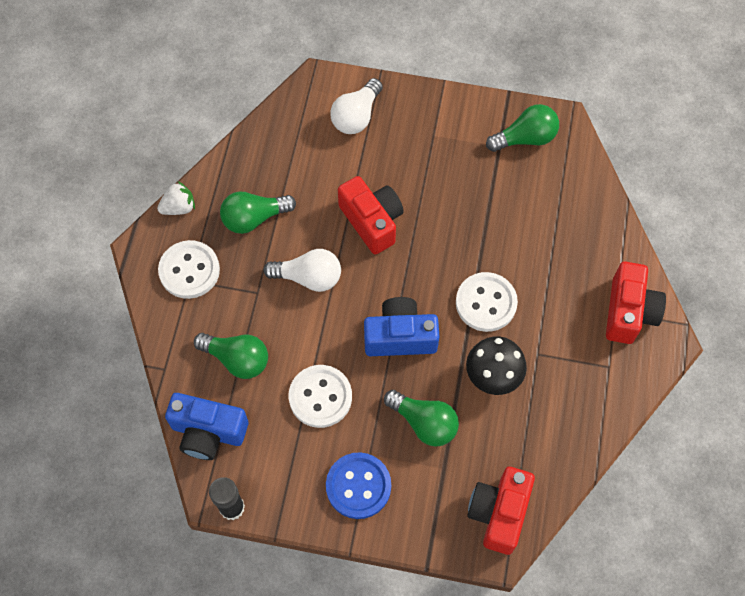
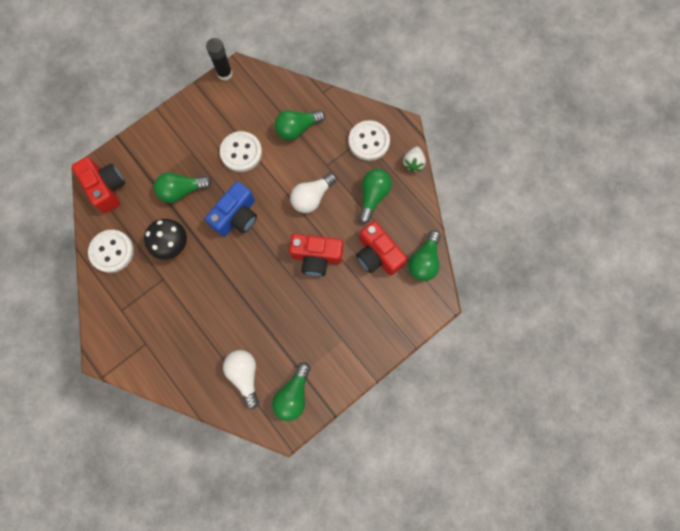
camera: 130 degrees right, 10 degrees up
blue camera [165,393,248,460] -> none
blue button [326,452,391,519] -> none
white light bulb [330,78,383,134] -> white light bulb moved to [223,350,259,409]
white button [456,272,518,332] -> white button moved to [88,230,134,273]
red camera [606,262,666,344] -> red camera moved to [356,221,407,276]
none -> green light bulb [408,230,441,281]

